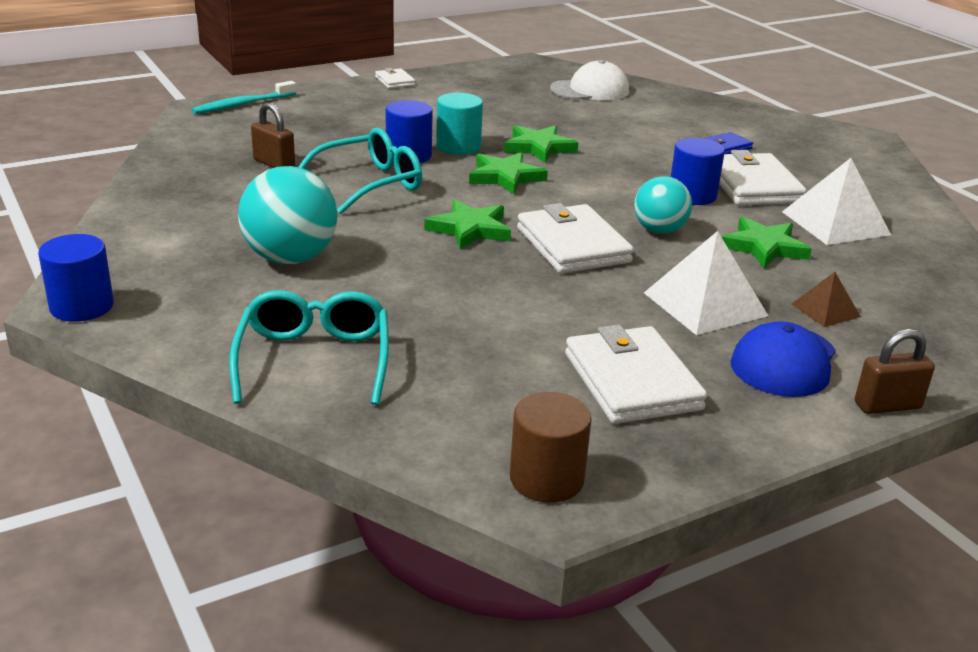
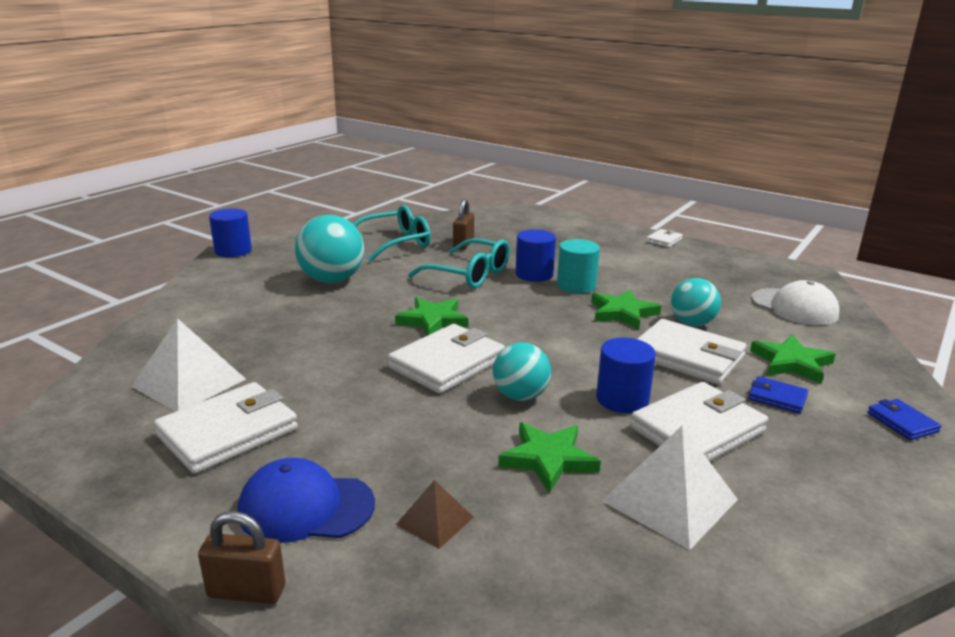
camera: 65 degrees right, 5 degrees down
turquoise toothbrush [192,81,296,114] -> none
turquoise glasses [229,290,389,405] -> turquoise glasses moved to [353,205,431,262]
green star [469,152,548,194] -> green star moved to [750,335,836,384]
brown cylinder [510,392,592,503] -> none
white pyramid [644,231,768,335] -> white pyramid moved to [131,318,246,412]
brown padlock [855,329,935,414] -> brown padlock turned 45 degrees counterclockwise [198,511,285,604]
none -> white wallet [637,319,747,384]
none -> turquoise ball [671,278,721,326]
none -> blue wallet [867,399,941,440]

